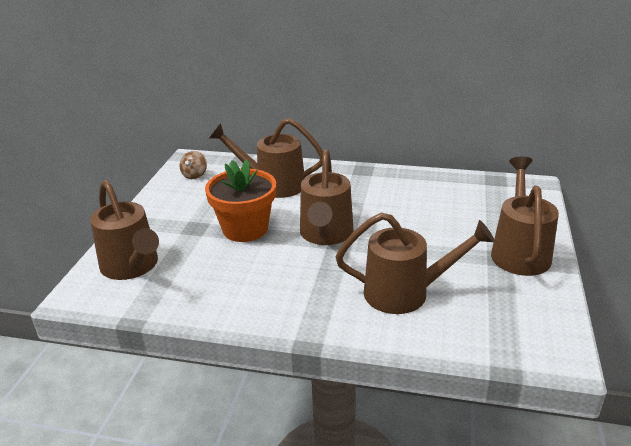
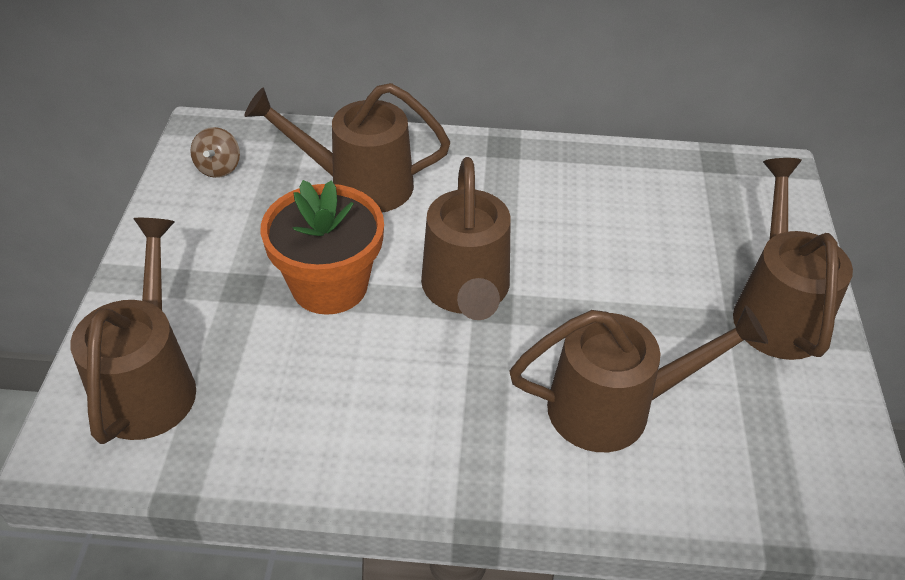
camera: 10 degrees left, 15 degrees up
brown watering can [90,180,159,280] -> brown watering can turned 135 degrees counterclockwise [70,218,196,444]

